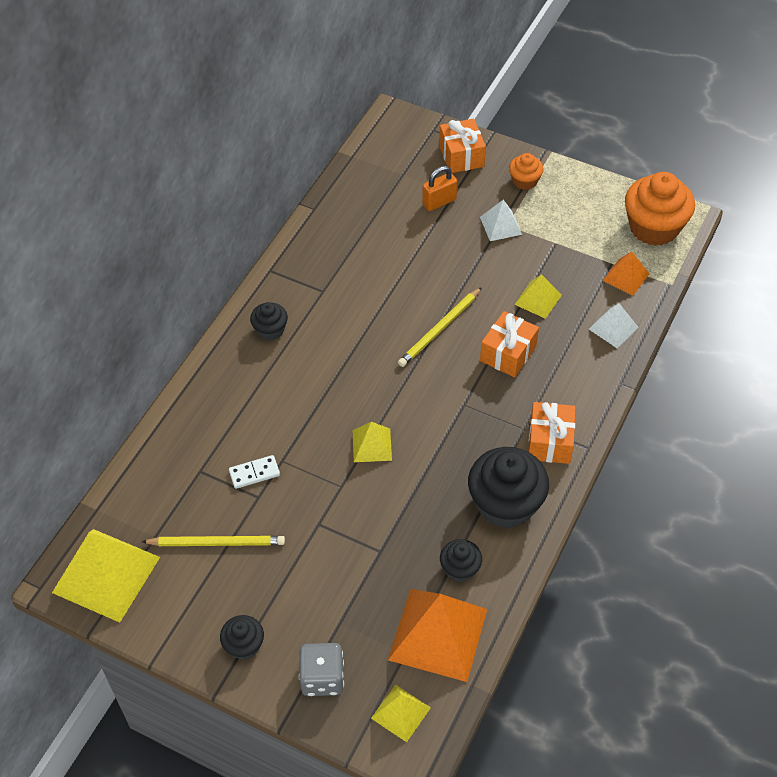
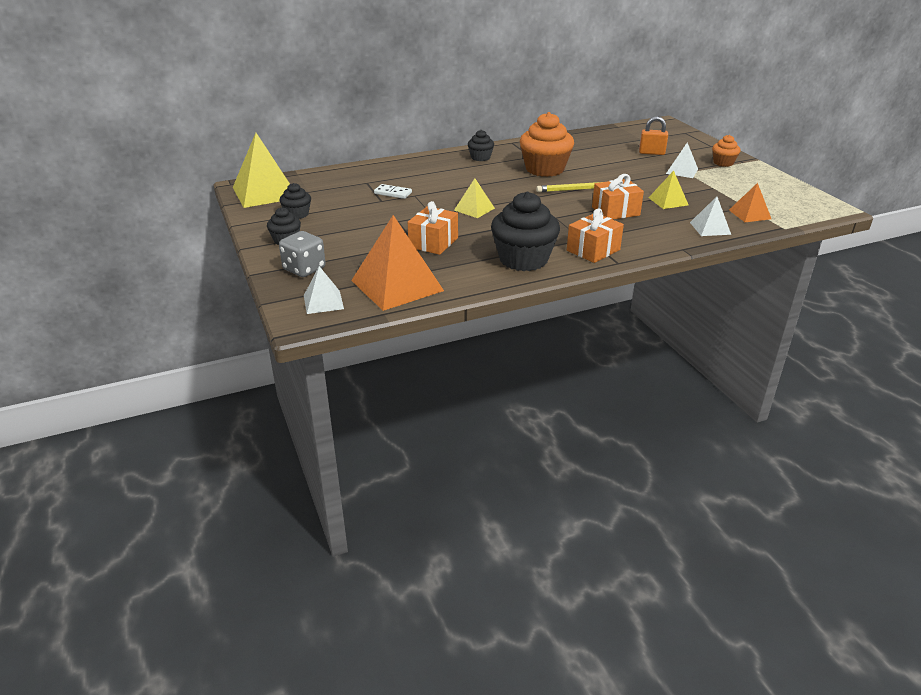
camera: 40 degrees right, 20 degrees down
yellow pencil [142,536,285,546] -> none
yellow pyramid [371,684,431,742] -> white pyramid [304,266,344,314]
orange gift [439,119,486,173] -> orange gift moved to [408,201,458,255]
black cupcake [440,539,482,582] -> black cupcake moved to [279,183,311,219]
orange cupcake [625,172,695,246] -> orange cupcake moved to [520,112,574,177]

